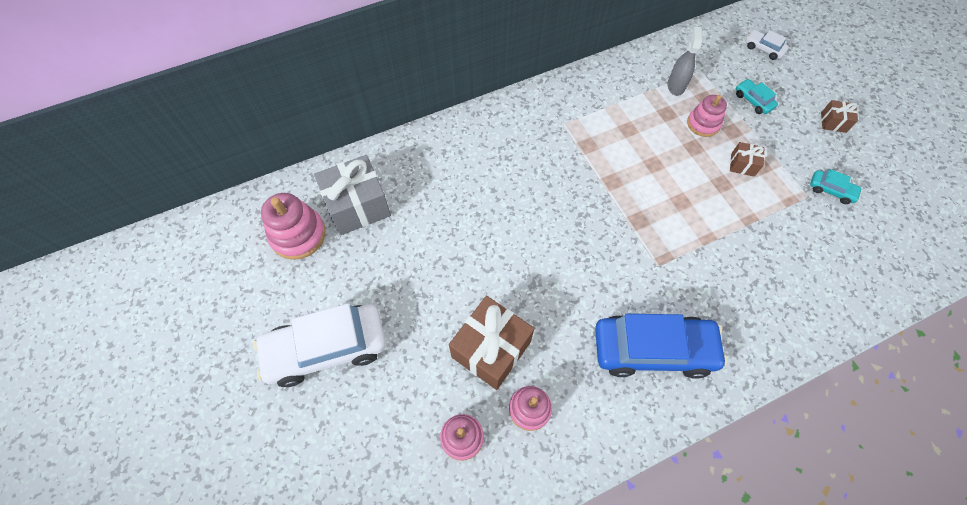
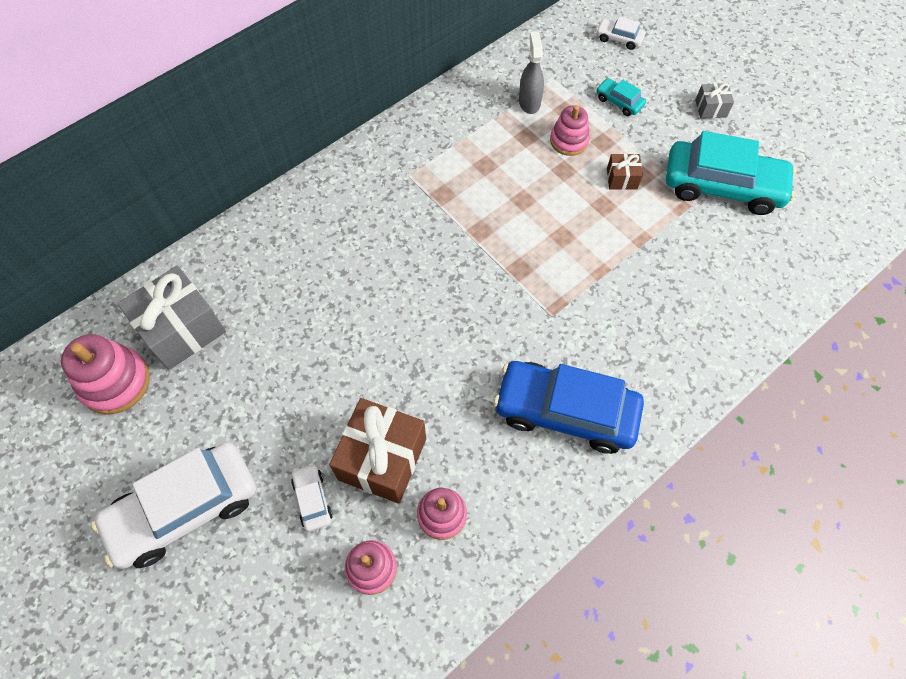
camera: 15 degrees left, 0 degrees up
blue car [595,314,728,379] -> blue car turned 150 degrees counterclockwise [494,361,644,454]
turquoise car [810,169,862,204] -> turquoise car [666,131,796,215], size x2.30
brown gift [821,100,858,133] -> grey gift [695,83,734,119]
none -> white car [291,463,333,531]

